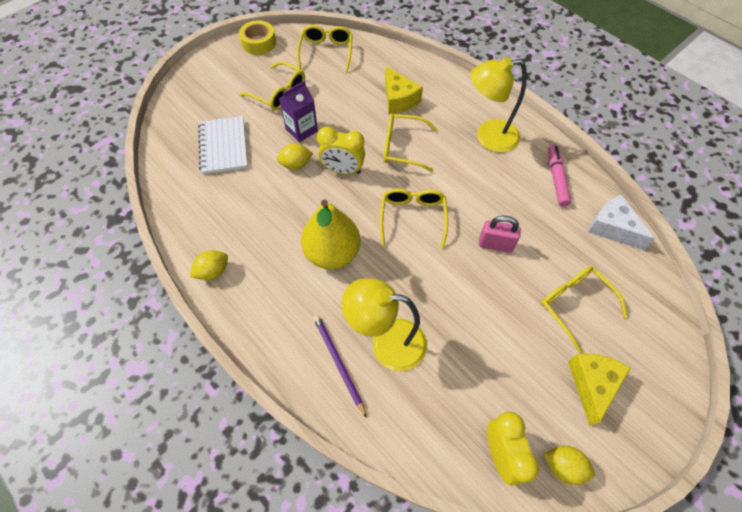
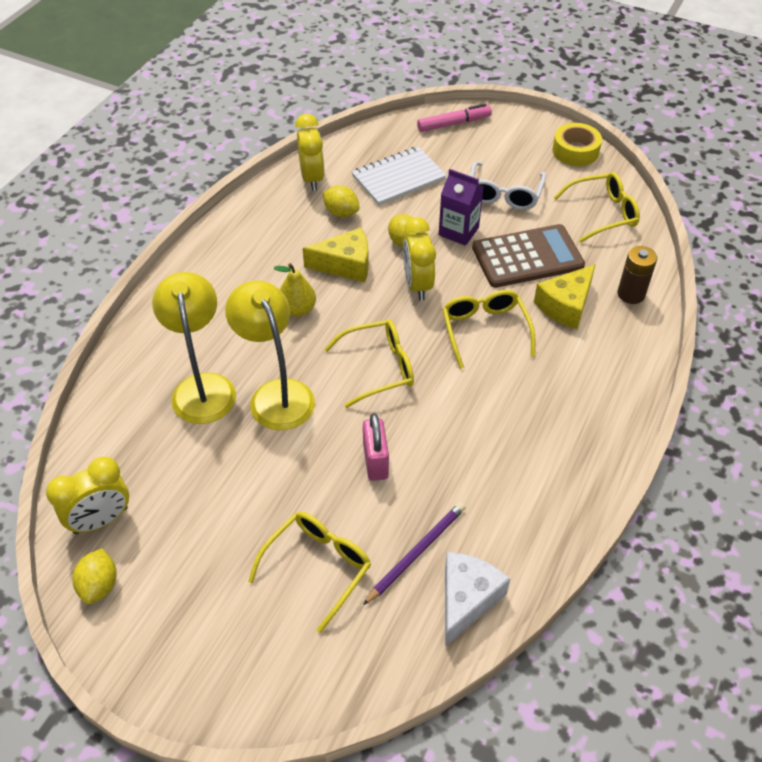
camera: 70 degrees right, 10 degrees down
yellow lemon [190,250,228,280] -> yellow lemon moved to [323,185,360,217]
yellow glasses [239,61,305,110] -> white glasses [470,162,546,210]
yellow pear [301,199,360,269] -> yellow pear [273,263,316,317], size x0.55
purple pencil [313,315,367,418] -> purple pencil moved to [363,502,466,605]
yellow lamp [470,57,527,152] -> yellow lamp moved to [225,281,315,430]
pink marker [548,145,571,207] -> pink marker moved to [417,104,492,132]
yellow cheese [568,354,631,426] -> yellow cheese moved to [302,227,369,282]
none -> yellow clock [295,114,324,191]
none -> brown calculator [472,224,585,288]
none -> brown battery [618,246,657,304]

